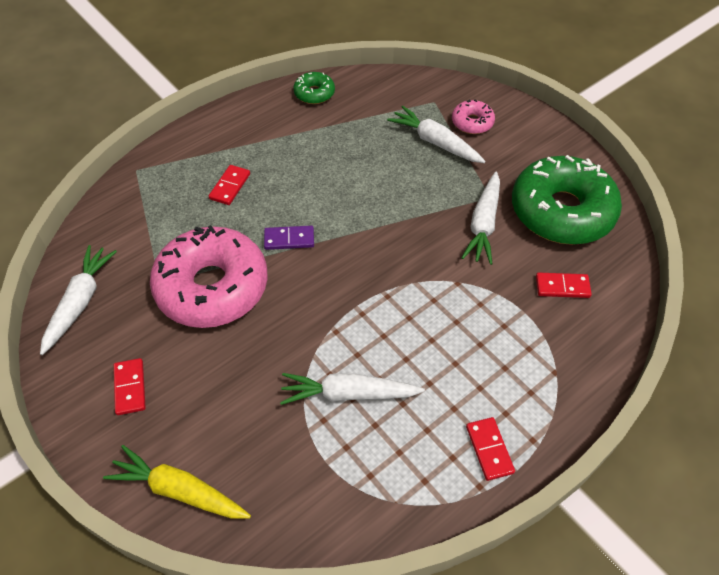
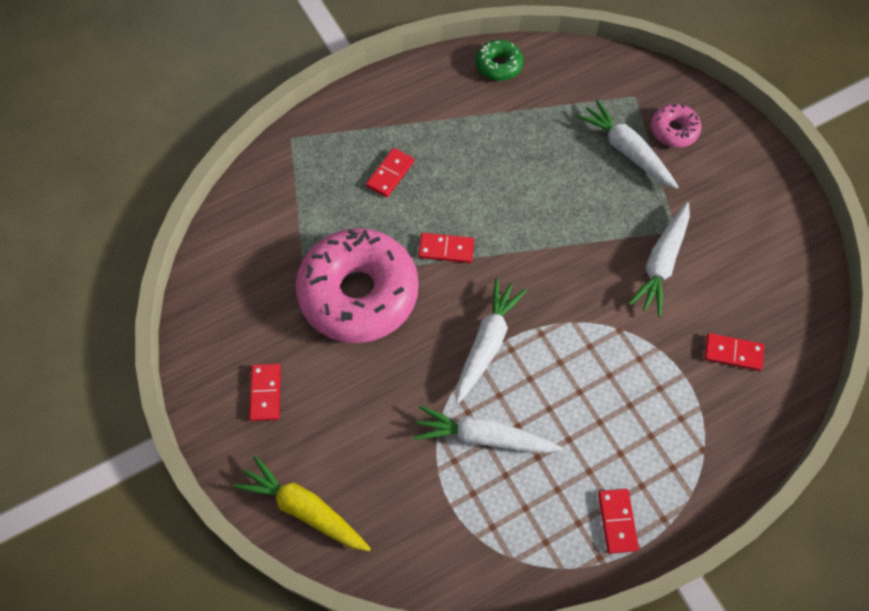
camera: 10 degrees right, 10 degrees up
white carrot [40,245,117,355] -> white carrot moved to [456,278,527,404]
purple domino [264,226,314,250] -> red domino [418,233,474,263]
green donut [512,155,622,245] -> none

